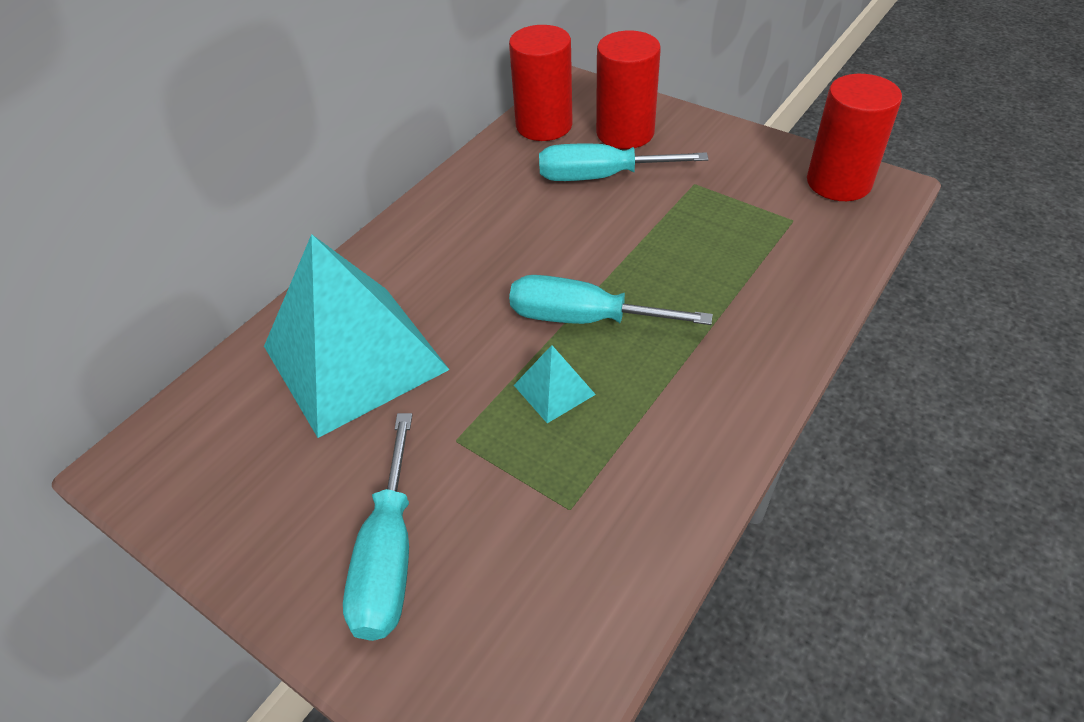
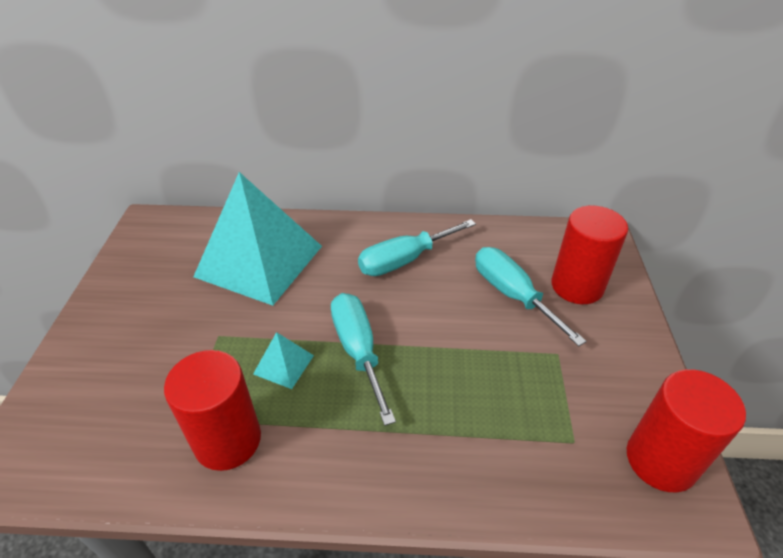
camera: 55 degrees right, 5 degrees down
turquoise screwdriver [343,413,412,641] -> turquoise screwdriver moved to [358,219,476,276]
red cylinder [509,25,573,141] -> red cylinder moved to [164,350,261,471]

